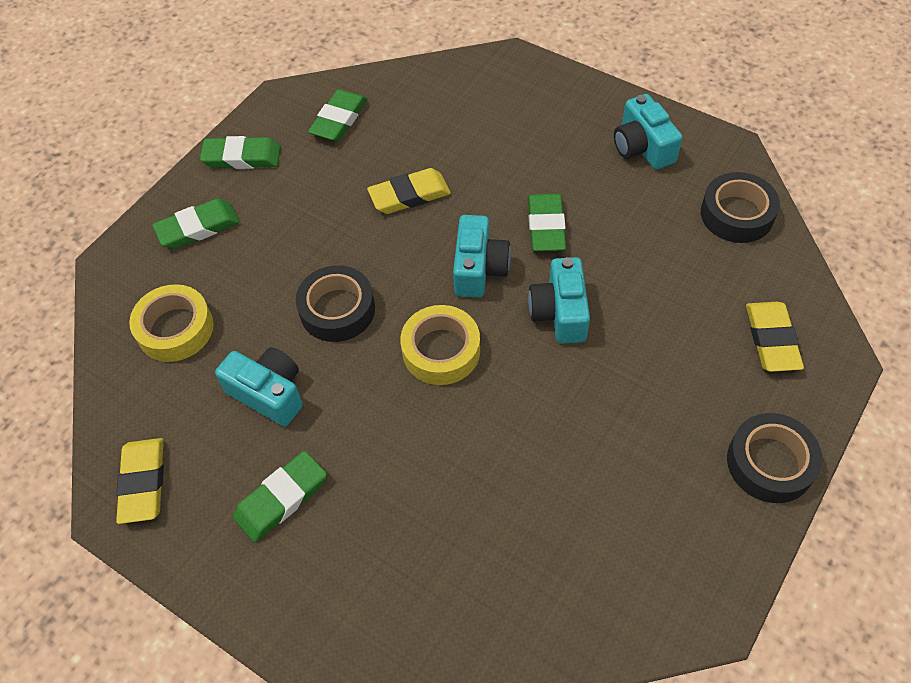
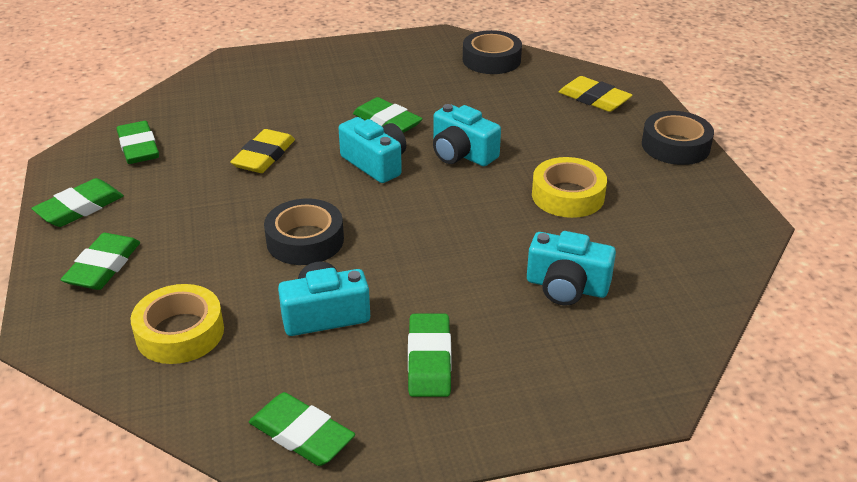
camera: 50 degrees left, 20 degrees down
yellow eraser [116,438,164,524] -> green eraser [249,392,355,466]
yellow tape [400,305,480,385] -> yellow tape moved to [532,157,607,218]
turquoise camera [614,94,683,170] -> turquoise camera moved to [527,231,616,306]

